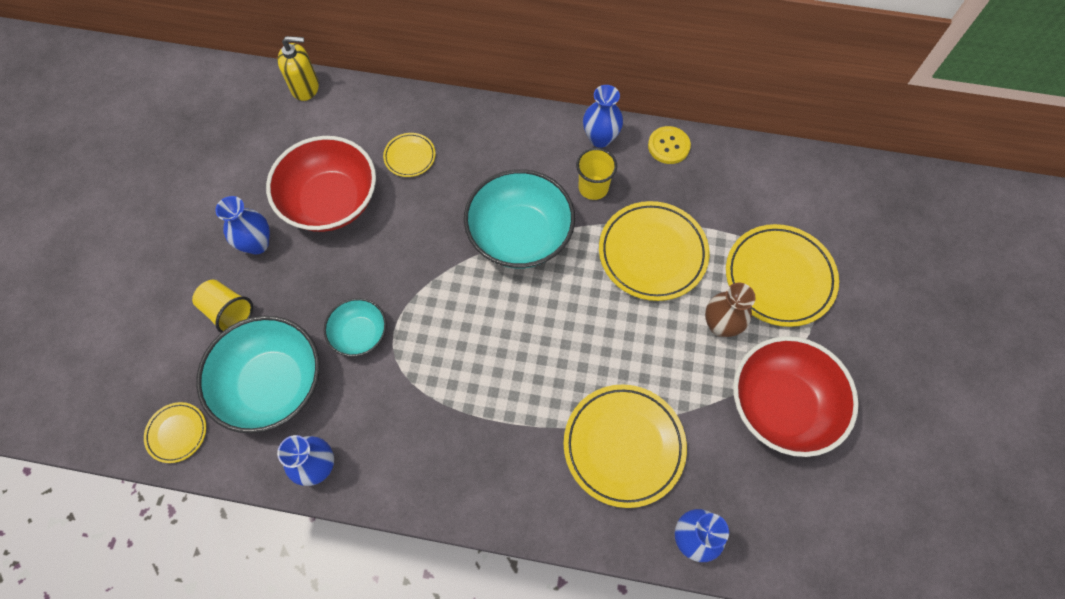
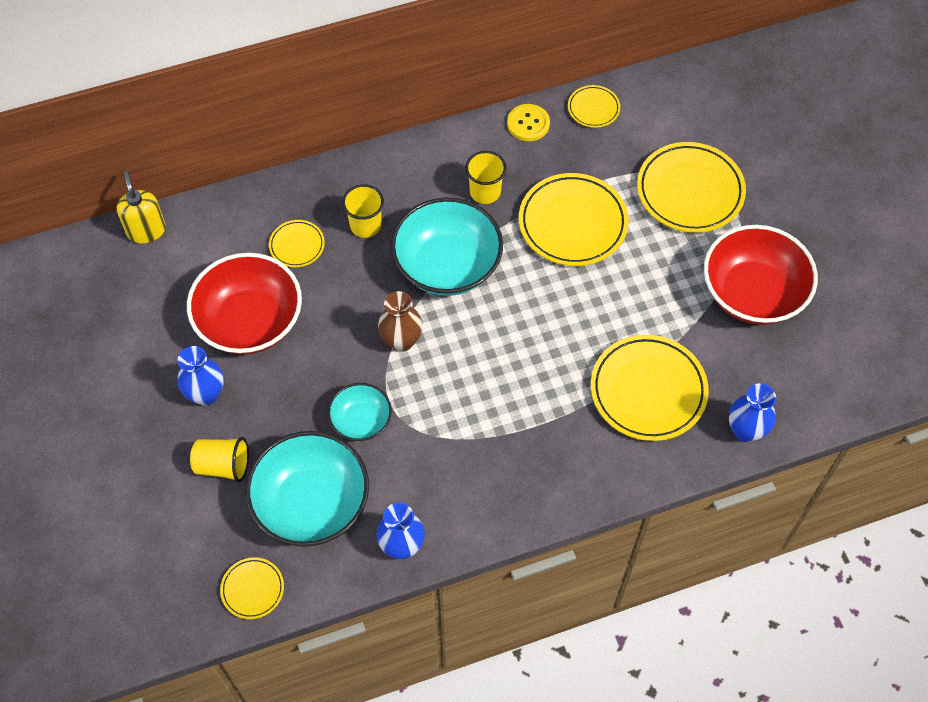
camera: 30 degrees left, 5 degrees down
yellow soap dispenser [277,36,319,101] -> yellow soap dispenser turned 75 degrees counterclockwise [116,171,166,244]
blue vase [583,85,623,148] -> none
brown vase [705,283,756,337] -> brown vase moved to [378,291,423,352]
none -> yellow cup [342,184,384,238]
none -> yellow plate [568,85,620,128]

